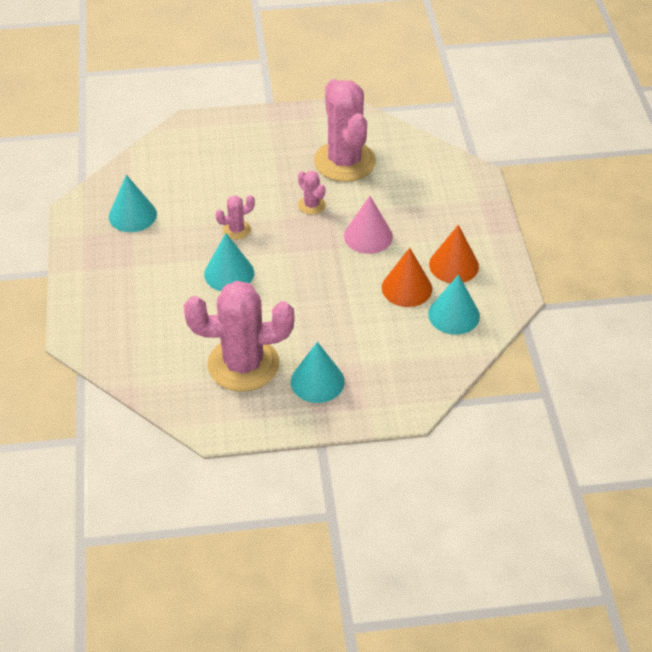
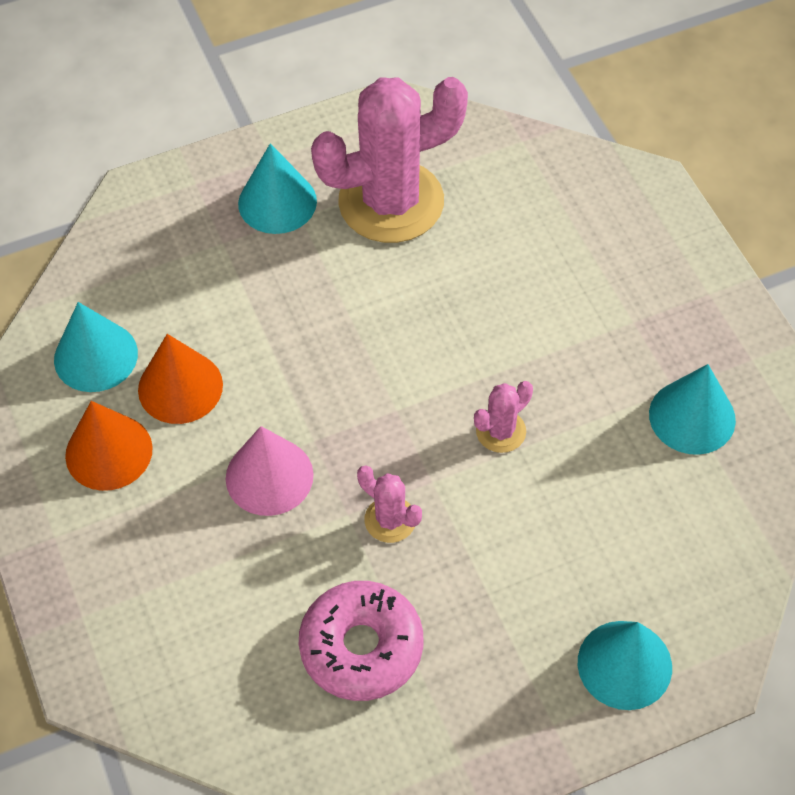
camera: 165 degrees right, 10 degrees up
turquoise cone [204,233,254,291] -> turquoise cone moved to [578,621,672,710]
pink cactus [314,79,376,182] -> pink donut [299,581,423,701]

